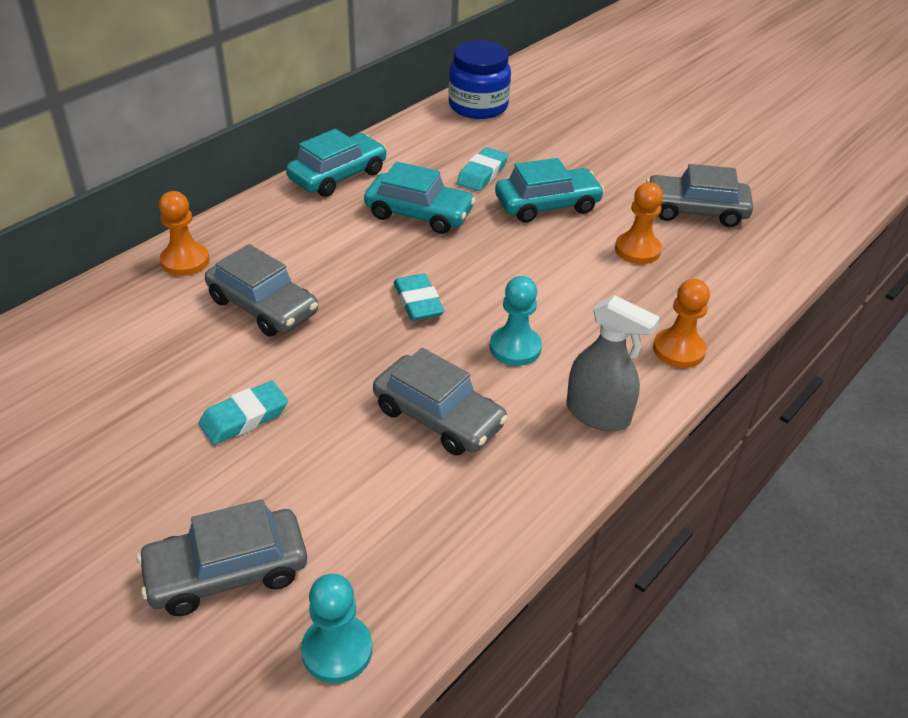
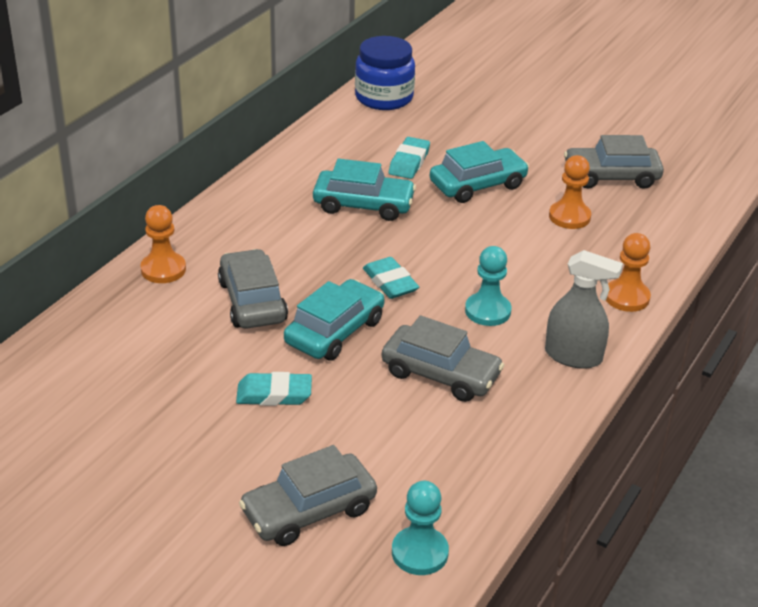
camera: 10 degrees left, 5 degrees down
turquoise eraser [199,381,288,445] -> turquoise eraser turned 45 degrees clockwise [236,372,312,406]
grey car [205,244,318,337] -> grey car turned 135 degrees counterclockwise [218,249,288,329]
turquoise car [286,129,387,197] -> turquoise car moved to [284,279,385,361]

